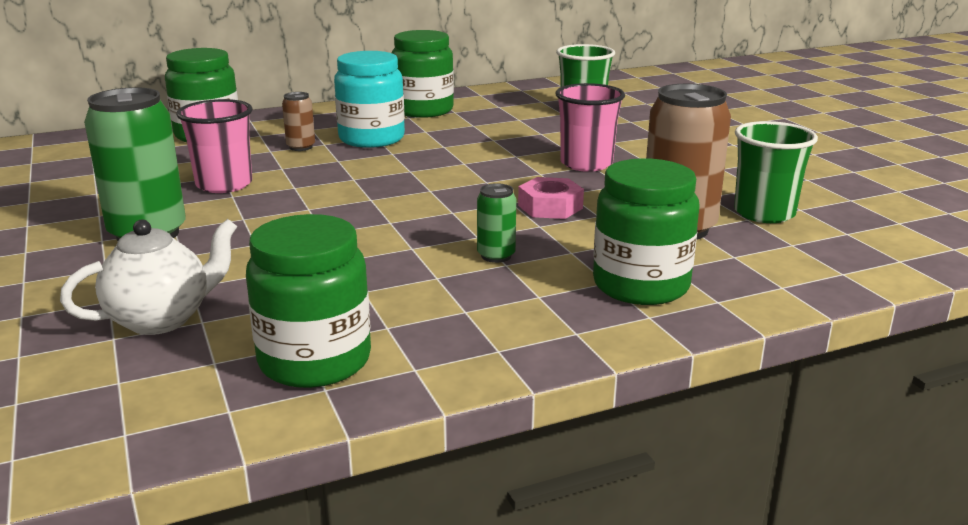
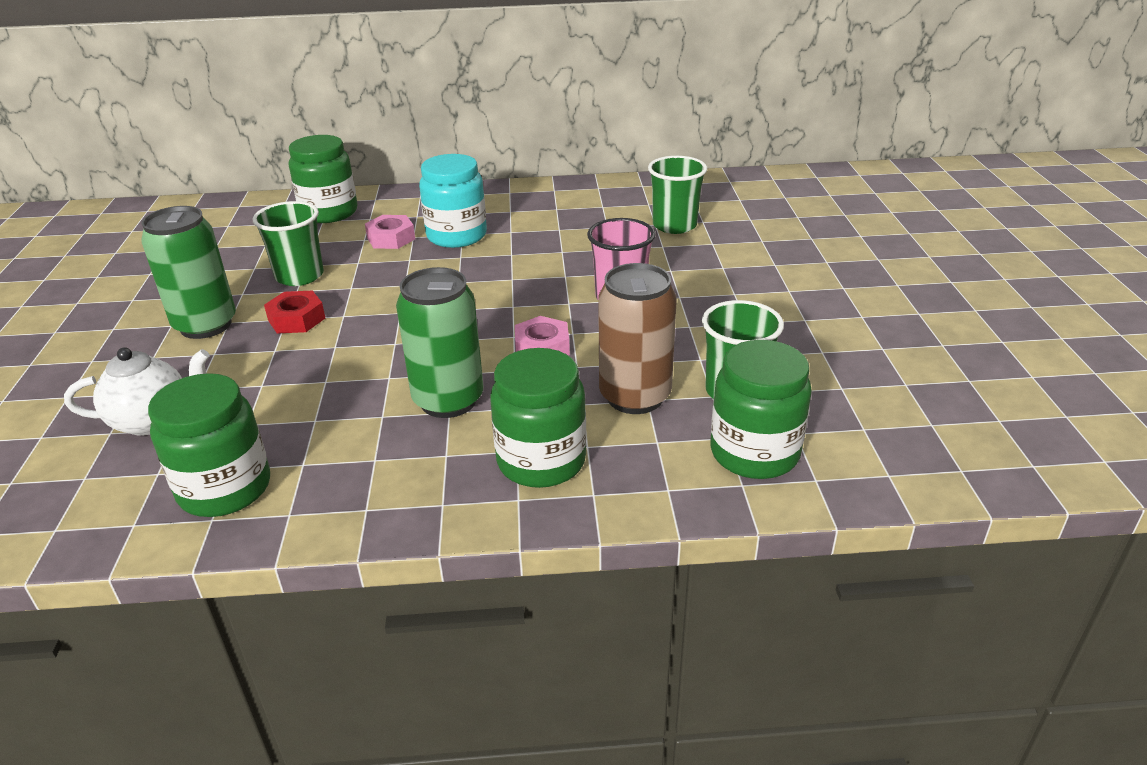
camera: 20 degrees right, 10 degrees up
pink cup [176,99,252,193] -> green cup [252,201,324,286]
brown can [282,92,315,151] -> pink nut [365,215,415,249]
green jar [392,30,454,118] -> green jar moved to [710,340,812,479]
green can [477,183,516,263] -> green can [396,267,484,418], size x2.08
none -> red nut [264,291,325,333]

